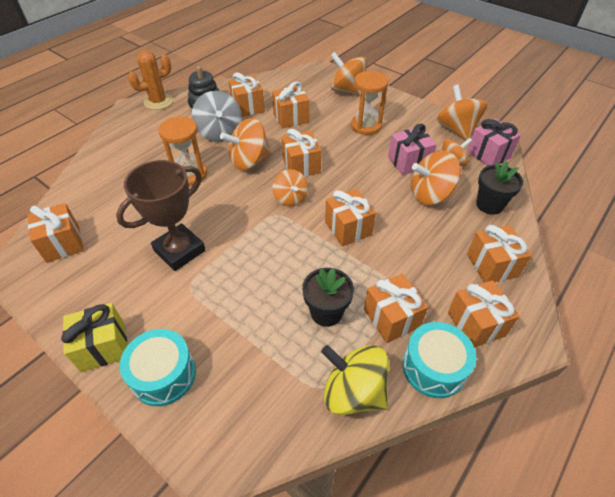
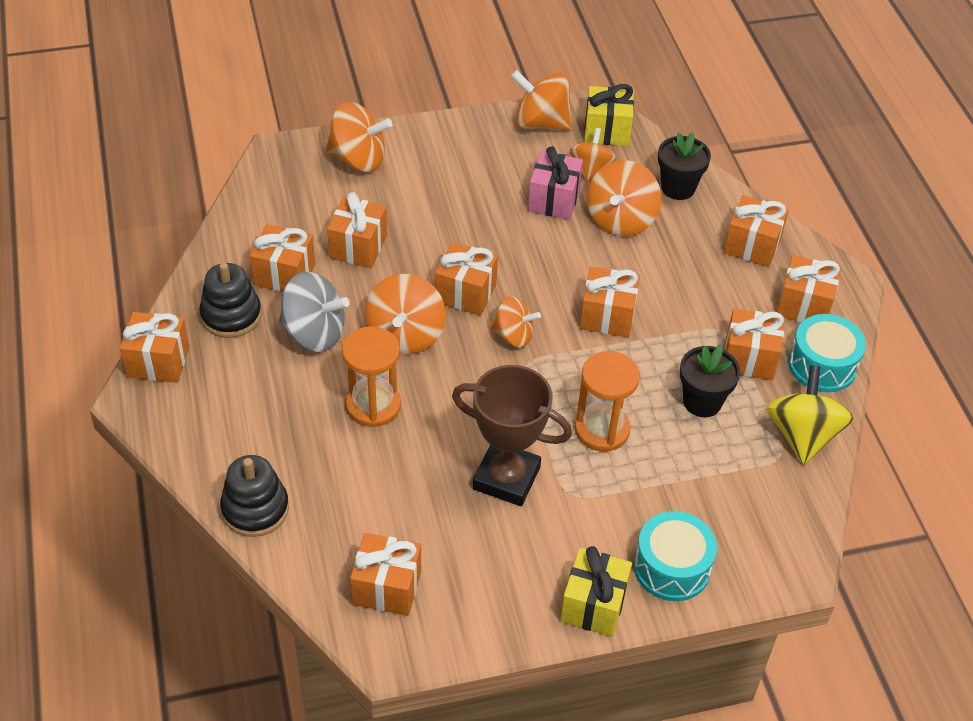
camera: 55 degrees left, 0 degrees up
brown trophy [116,160,205,271] -> brown trophy turned 60 degrees counterclockwise [452,365,572,506]
orange cactus [128,50,173,110] -> orange gift [120,312,189,383]
yellow spinning top [321,345,389,415] -> yellow spinning top turned 120 degrees clockwise [766,365,854,465]
orange spinning top [330,52,367,95] -> orange spinning top turned 150 degrees counterclockwise [325,102,392,172]
orange hourglass [351,71,389,135] -> orange hourglass moved to [575,351,640,451]
pink gift [467,119,521,166] -> yellow gift [584,84,634,146]
none -> black stacking toy [220,455,289,537]

